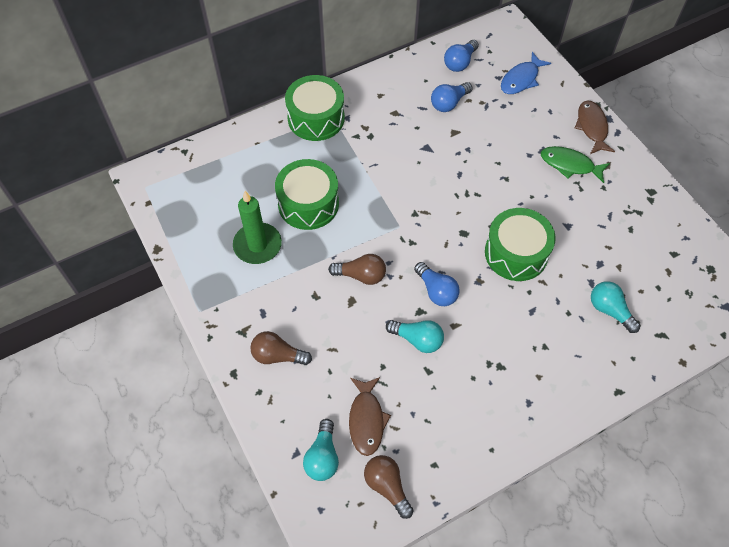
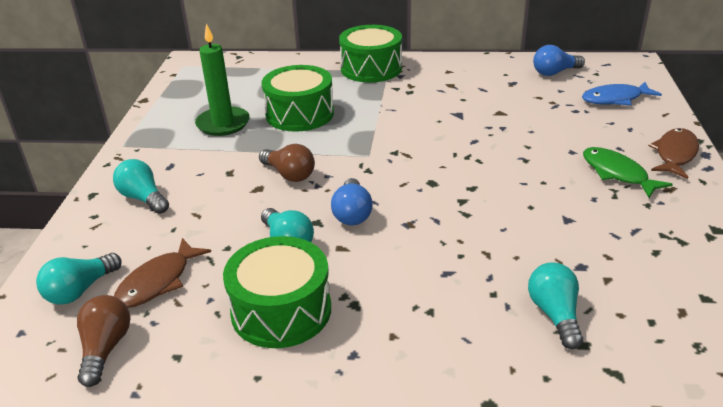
camera: 35 degrees right, 25 degrees down
brown light bulb [250,331,312,365] -> turquoise light bulb [113,159,169,214]
blue light bulb [431,82,473,112] -> none
green drum [485,208,556,281] -> green drum moved to [223,236,331,348]

